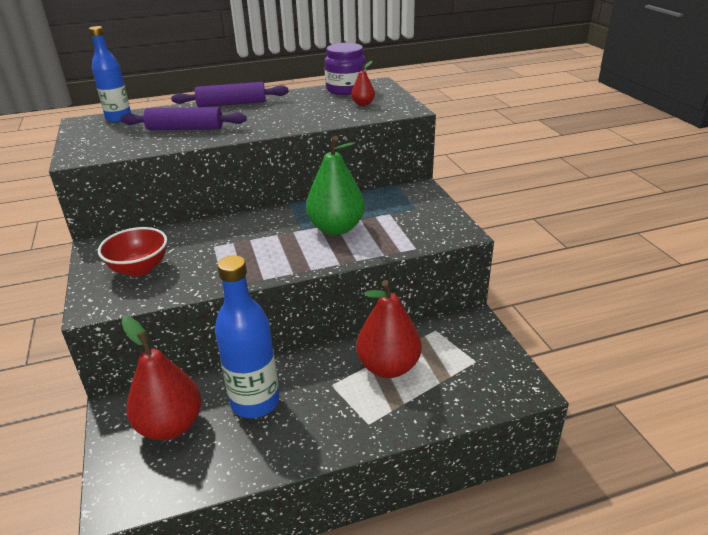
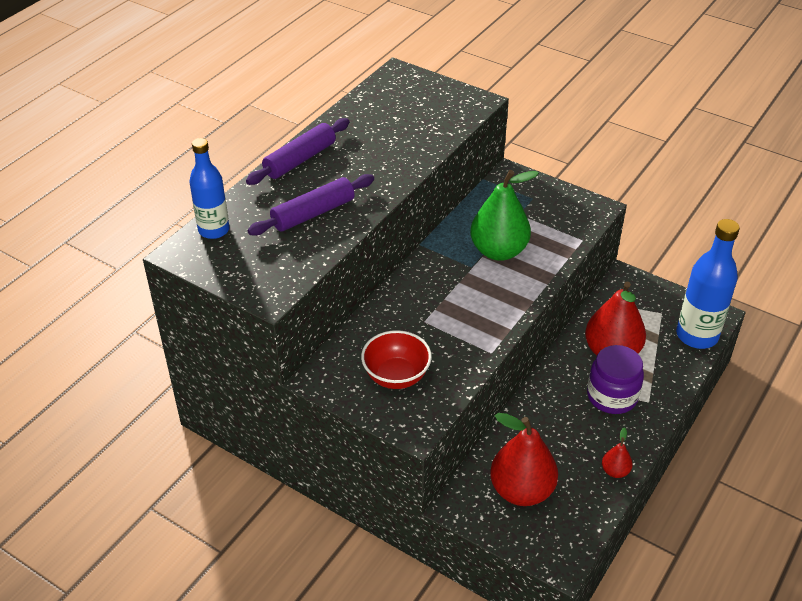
camera: 40 degrees left, 10 degrees up
blue bottle [215,255,280,418] -> blue bottle moved to [676,219,740,349]
purple jar [324,43,366,95] -> purple jar moved to [587,345,644,414]
red pear [351,61,375,106] -> red pear moved to [602,427,633,478]

